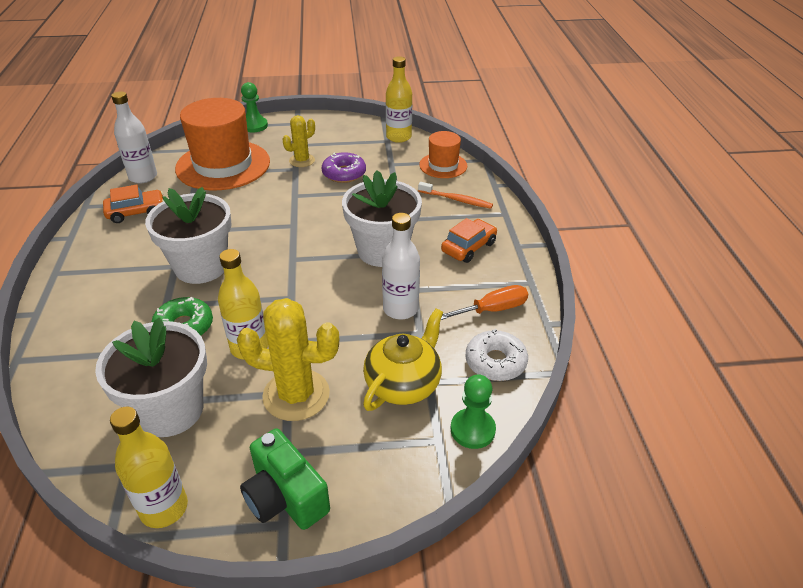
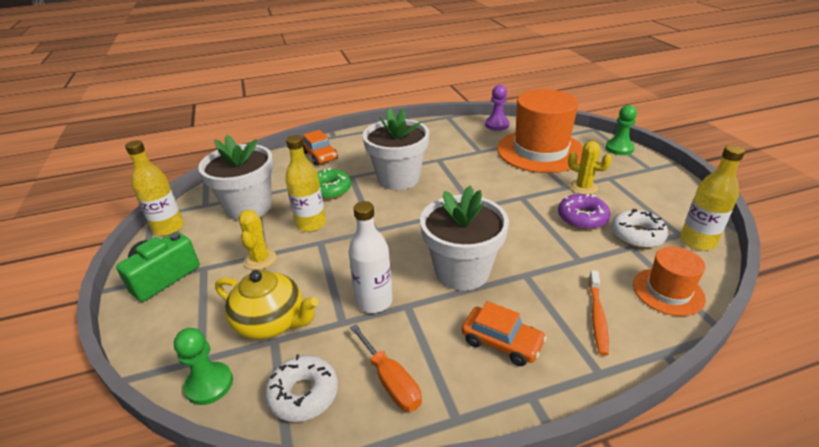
camera: 80 degrees right, 5 degrees down
orange car [103,185,164,223] -> orange car moved to [303,130,338,165]
white bottle [111,91,157,183] -> purple pawn [485,85,510,131]
yellow cactus [237,298,339,421] -> yellow cactus [238,210,276,270], size x0.59
none -> white donut [611,209,668,248]

